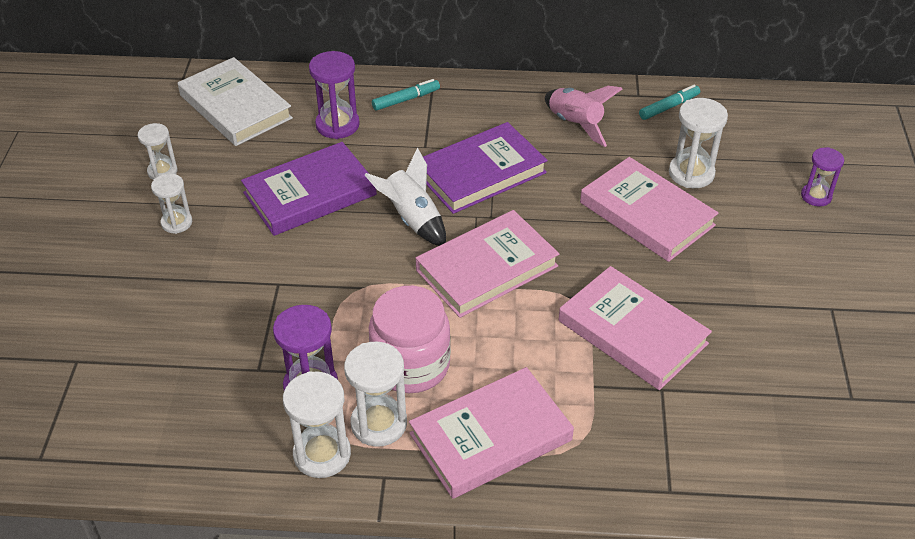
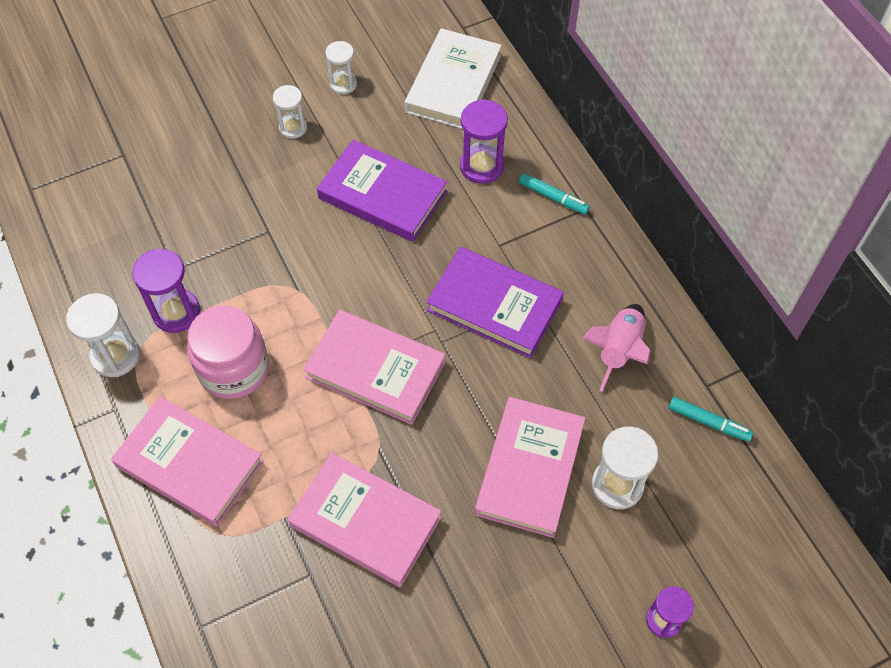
camera: 60 degrees right, 15 degrees up
white hourglass [344,342,407,447] -> none
white rocket [365,148,446,246] -> none
pink book [559,266,712,390] -> pink book turned 75 degrees counterclockwise [288,452,441,587]

